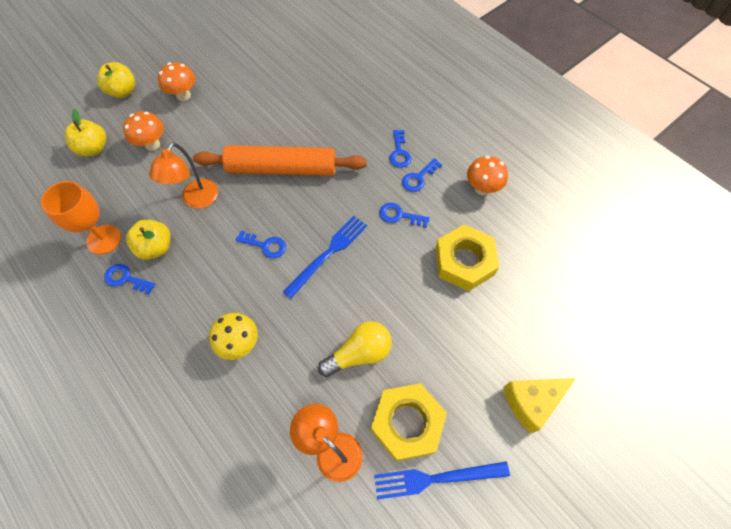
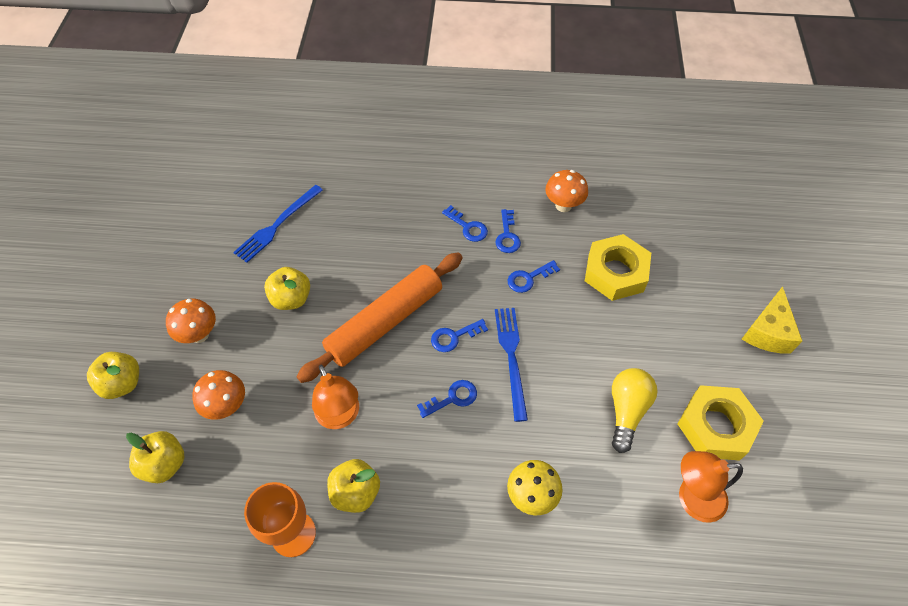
camera: 45 degrees left, 5 degrees down
blue key [104,264,156,295] -> blue key moved to [431,319,488,352]
blue fork [374,461,510,500] -> blue fork moved to [233,185,323,263]
none -> yellow apple [264,267,310,310]

